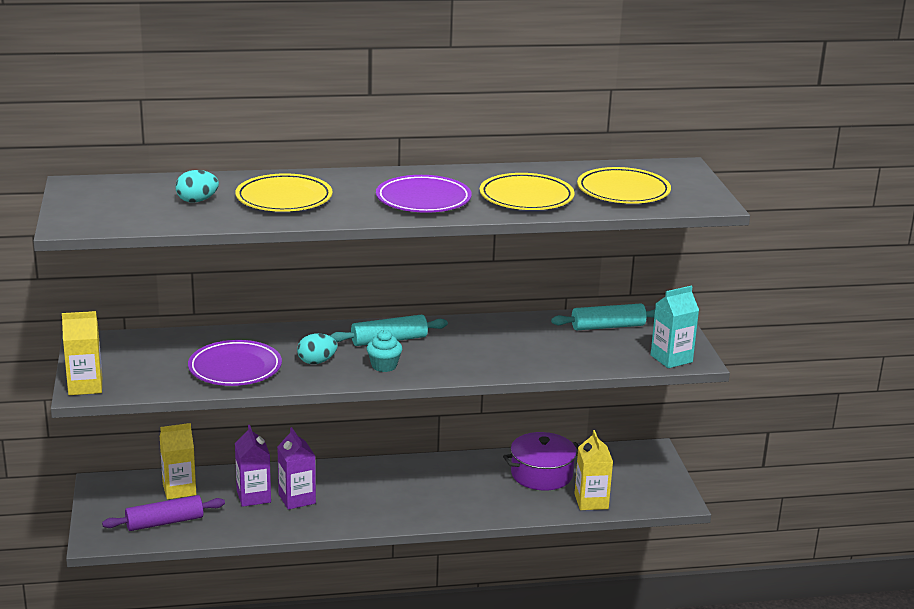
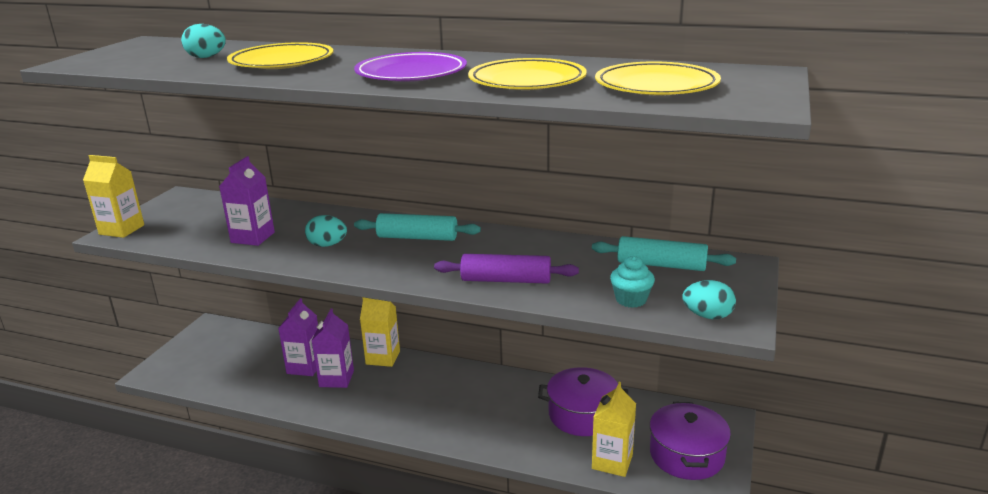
camera: 30 degrees right, 0 degrees up
purple rolling pin [102,495,225,531] -> purple rolling pin moved to [434,254,579,284]
yellow carton [159,423,196,499] -> yellow carton moved to [360,297,400,367]
purple plate [188,340,282,386] -> purple carton [219,156,275,246]
turquoise cupcake [367,330,402,372] -> turquoise cupcake moved to [610,256,655,308]
turquoise carton [651,286,699,368] -> turquoise egg [682,280,736,319]
none -> purple pot [650,402,731,480]

